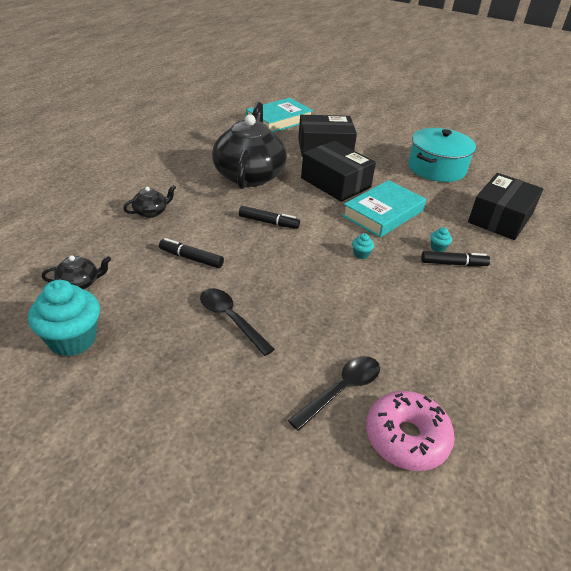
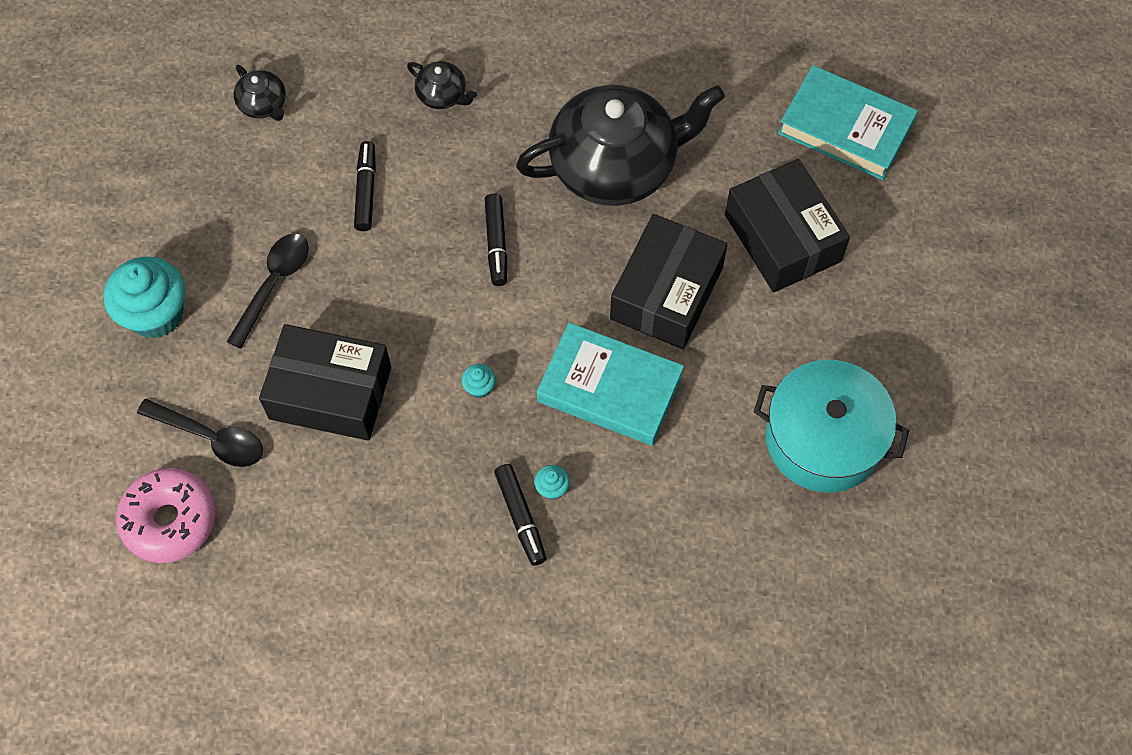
camera: 70 degrees right, 25 degrees up
turquoise cupcake [28,280,100,357] -> turquoise cupcake moved to [104,257,185,338]
black box [468,173,543,240] -> black box moved to [259,324,391,441]

